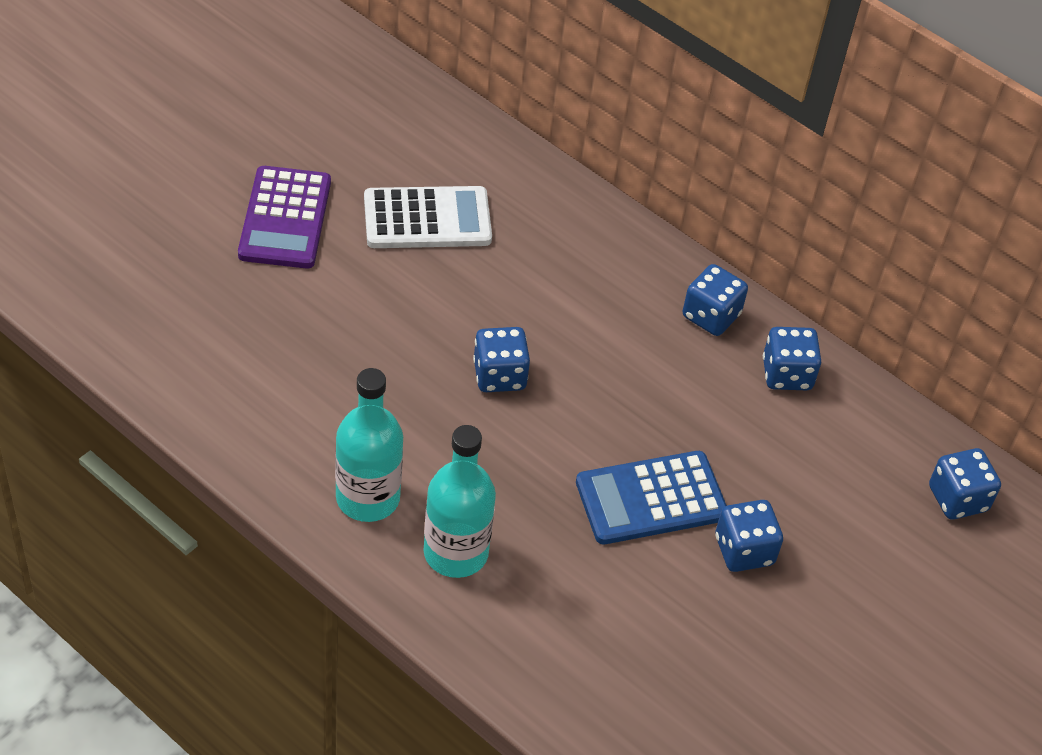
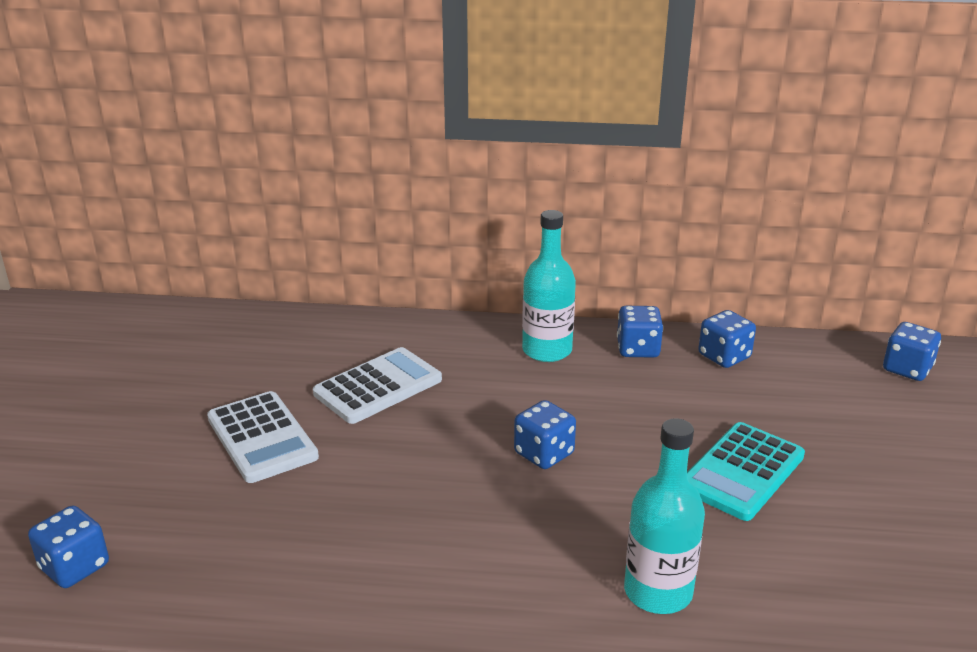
camera: 30 degrees left, 20 degrees down
purple calculator [238,166,331,269] -> white calculator [207,391,319,483]
turquoise bottle [335,368,403,522] -> turquoise bottle moved to [522,210,576,362]
blue calculator [576,451,727,544] -> turquoise calculator [687,422,805,521]
blue dice [715,500,783,572] -> blue dice moved to [28,505,109,588]

